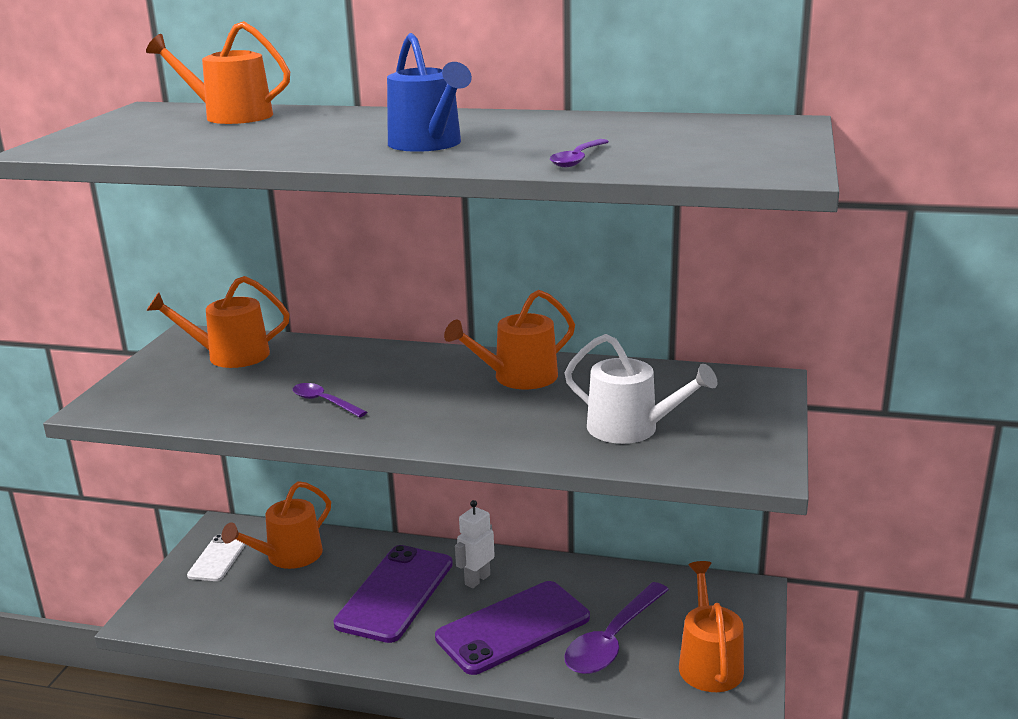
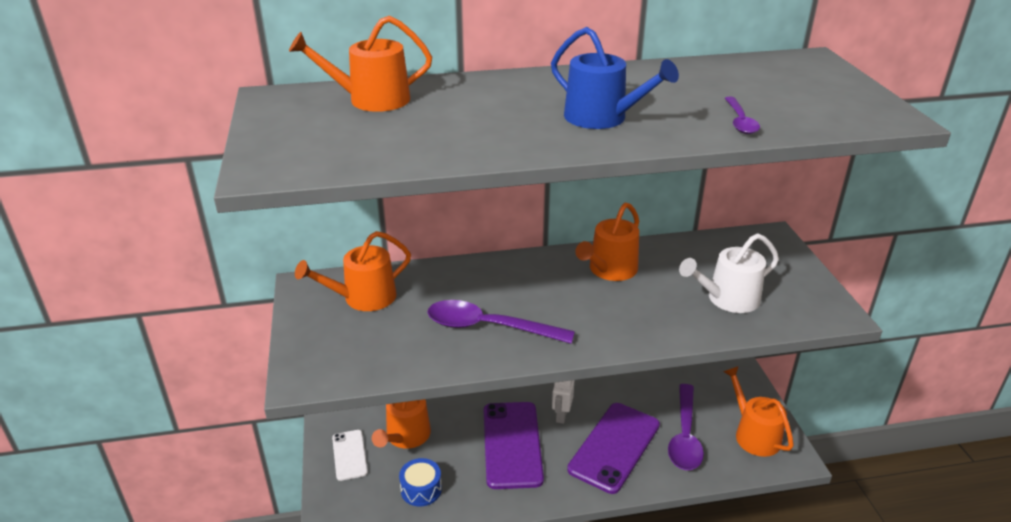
camera: 25 degrees left, 10 degrees up
purple spoon [293,383,367,417] -> purple spoon [427,300,575,344], size x1.88
white watering can [564,334,717,444] -> white watering can turned 150 degrees clockwise [679,233,779,313]
none -> blue drum [399,458,442,507]

